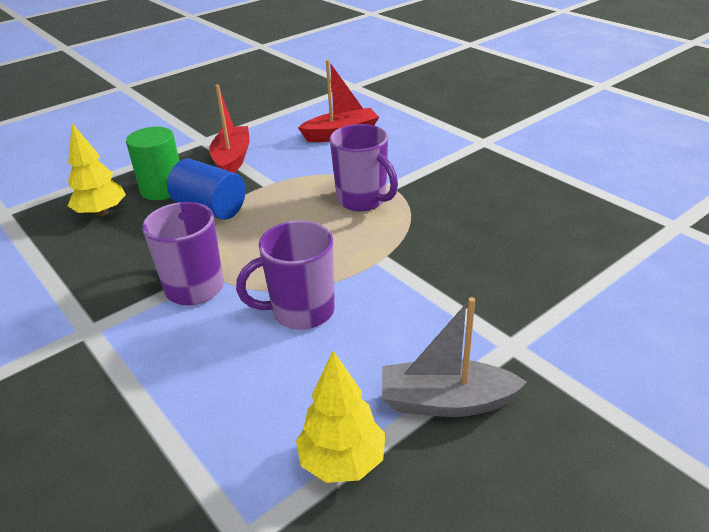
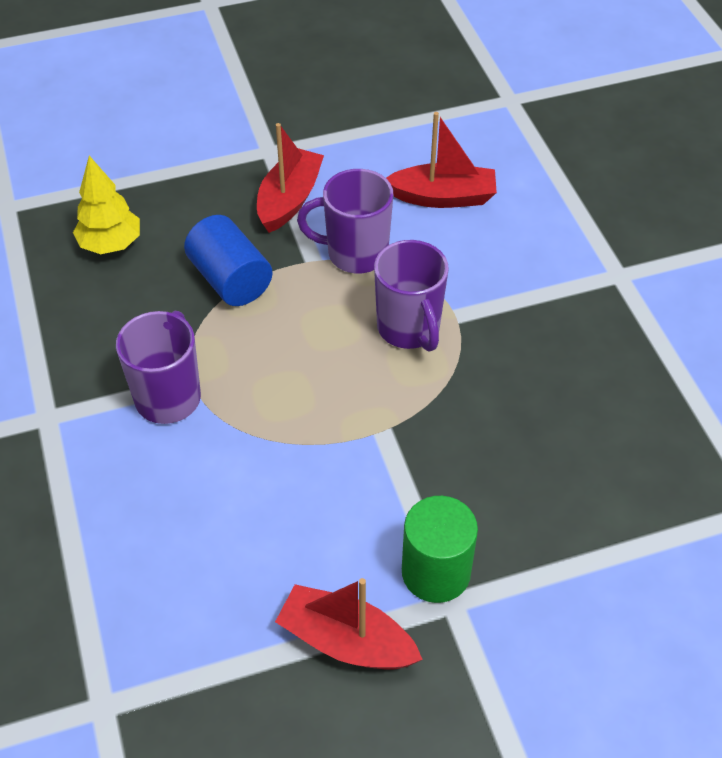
camera: 20 degrees right, 15 degrees up
green cylinder [126,127,180,200] -> green cylinder moved to [402,496,478,603]
purple mug [236,220,335,330] -> purple mug moved to [297,169,393,274]
yellow tree [296,351,386,483] -> none
grey boat [382,297,527,417] -> red boat [275,578,423,670]

